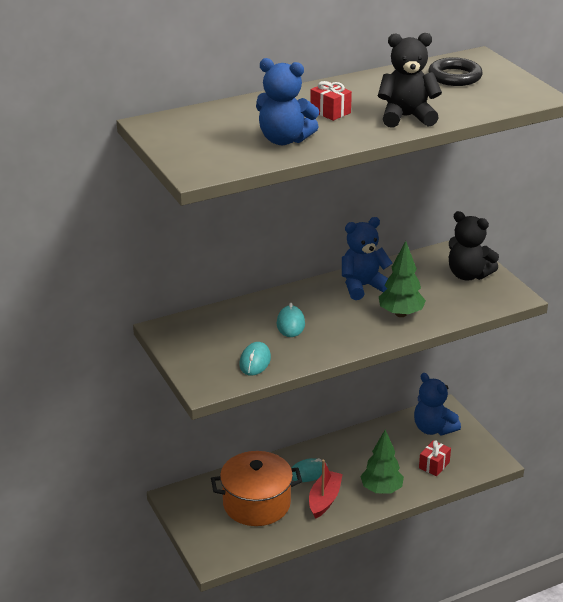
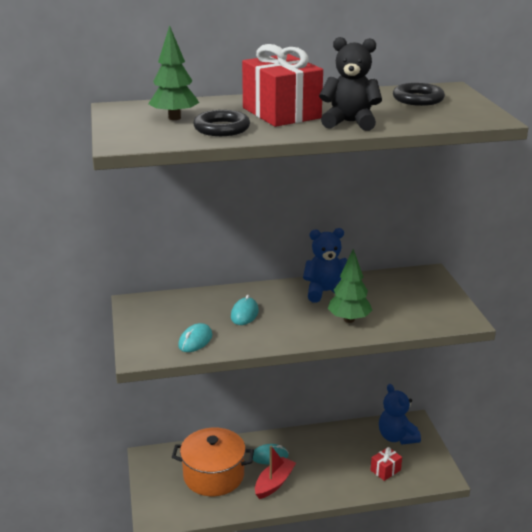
camera: 15 degrees right, 5 degrees down
blue teddy bear [256,58,319,145] -> black ring [193,110,250,136]
red gift [310,81,352,121] -> red gift [242,44,323,127], size x2.19
green tree [360,429,404,494] -> green tree moved to [148,25,199,120]
black teddy bear [449,211,499,281] -> none

